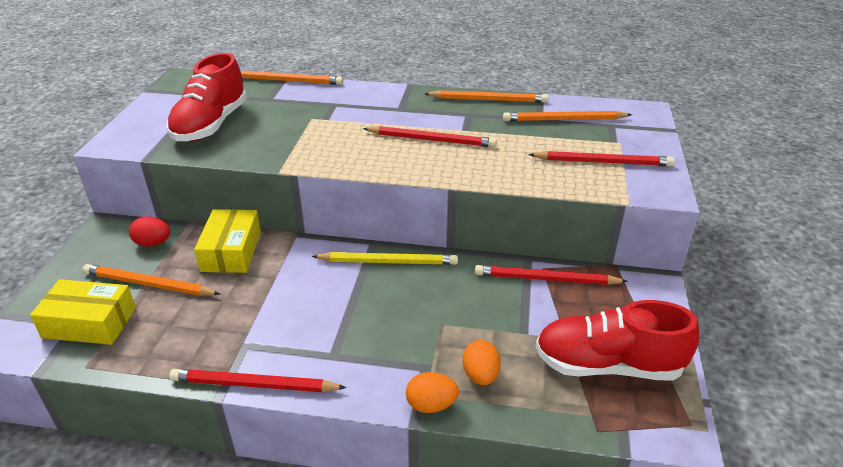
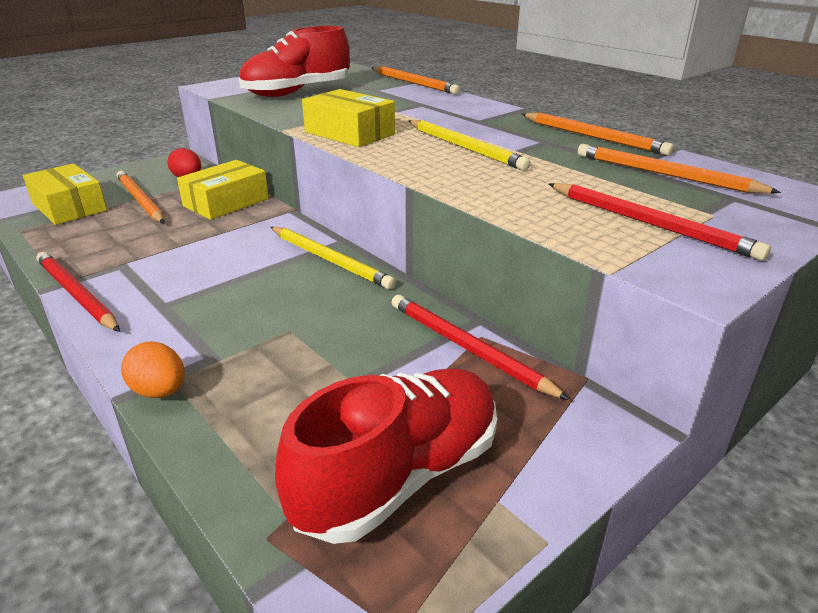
camera: 40 degrees right, 5 degrees down
red pencil [363,126,497,148] -> yellow pencil [409,120,531,171]
orange egg [462,340,501,385] -> none
red shoe [535,300,699,381] -> red shoe turned 90 degrees clockwise [275,368,497,544]
none -> yellow box [302,89,395,147]

